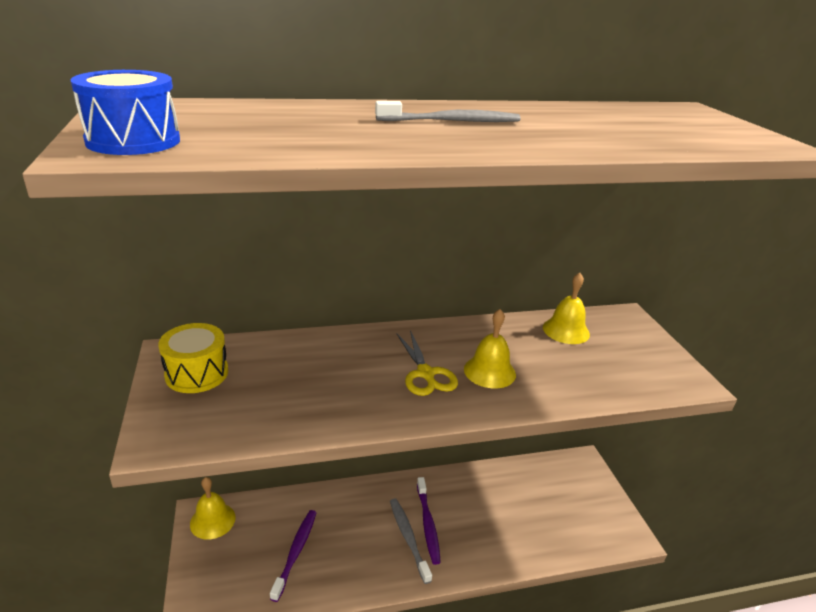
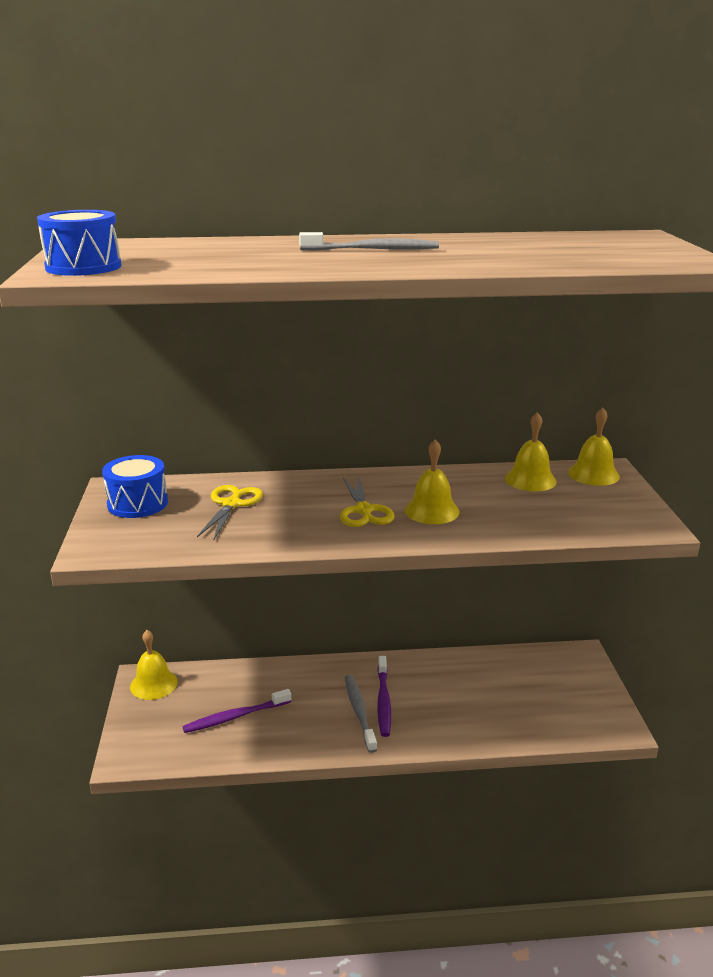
camera: 10 degrees right, 5 degrees down
yellow drum [158,323,228,393] -> blue drum [102,455,168,518]
purple toothbrush [270,510,317,602] -> purple toothbrush turned 135 degrees counterclockwise [182,689,291,733]
none -> yellow scissors [197,485,263,539]
none -> yellow bell [568,408,620,486]

